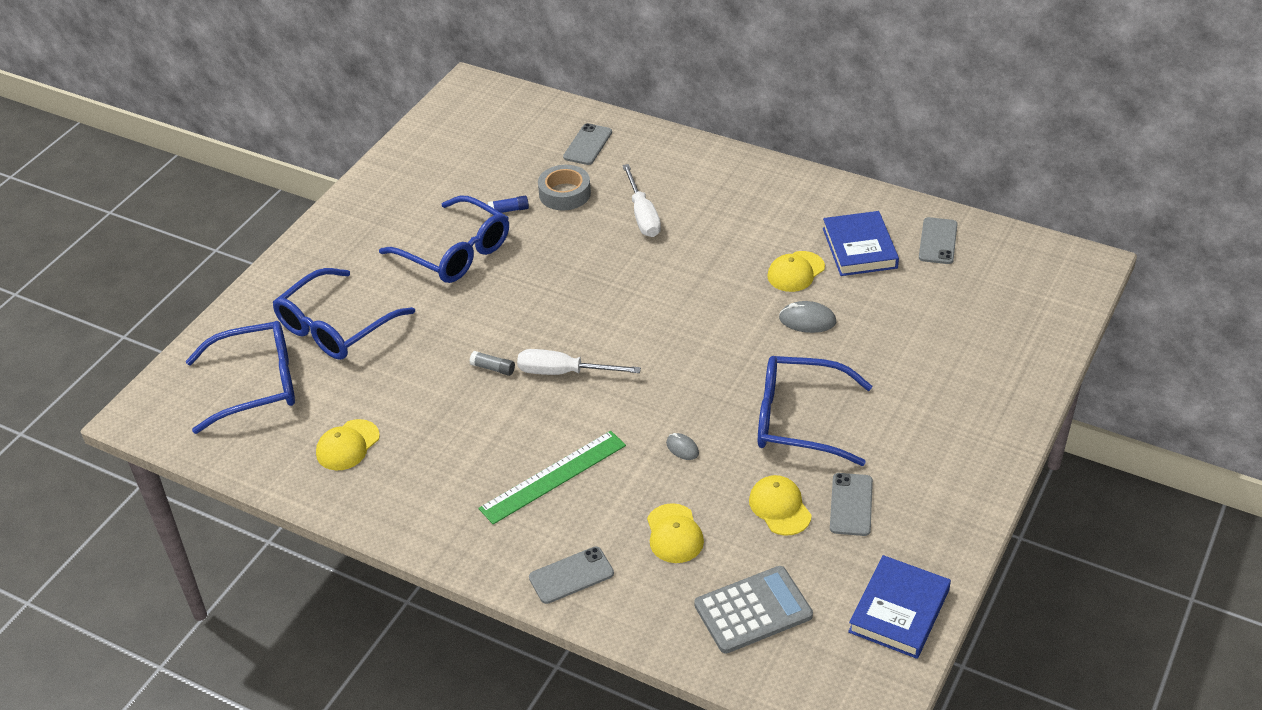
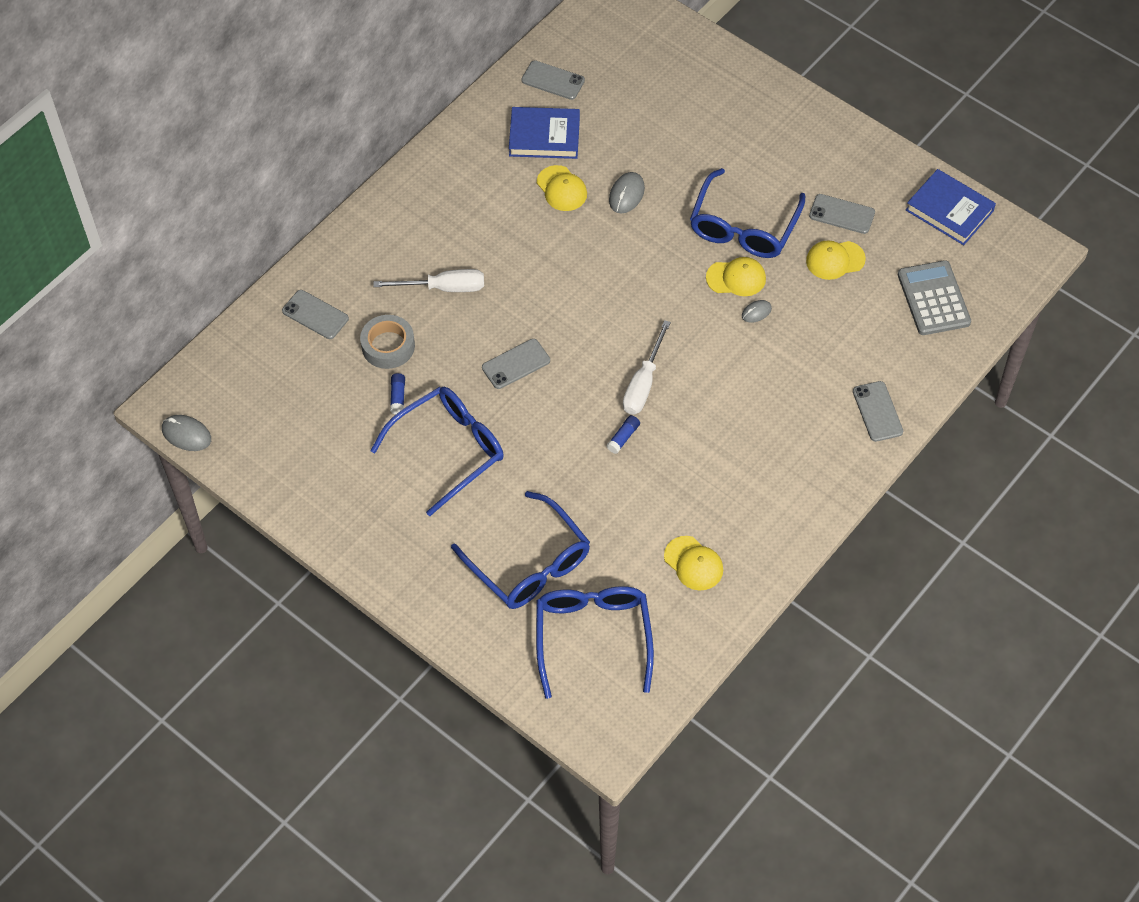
camera: 80 degrees left, 15 degrees up
grey glue stick [470,351,515,376] -> blue glue stick [606,415,640,454]
green ruler [478,431,626,524] -> none
yellow cap [647,503,704,563] -> yellow cap moved to [706,257,766,296]
none -> grey mouse [162,415,211,451]
none -> grey phone [482,339,550,389]

